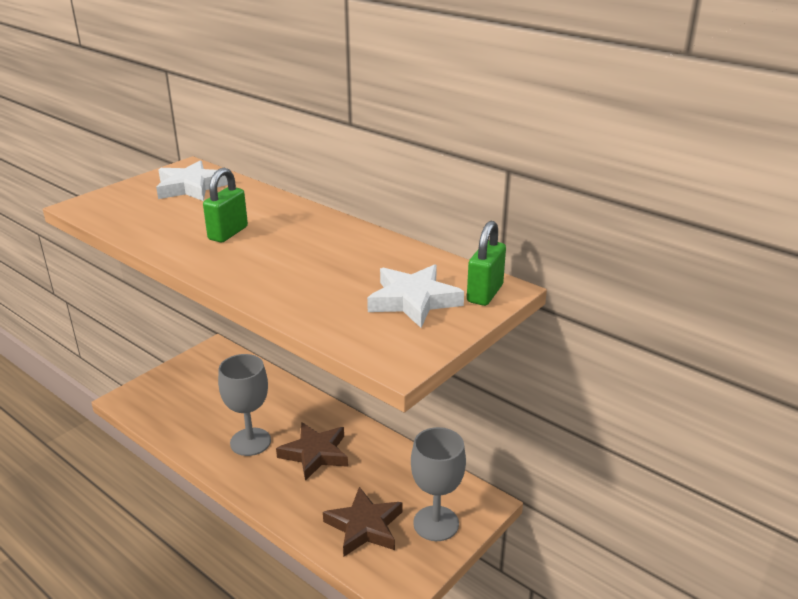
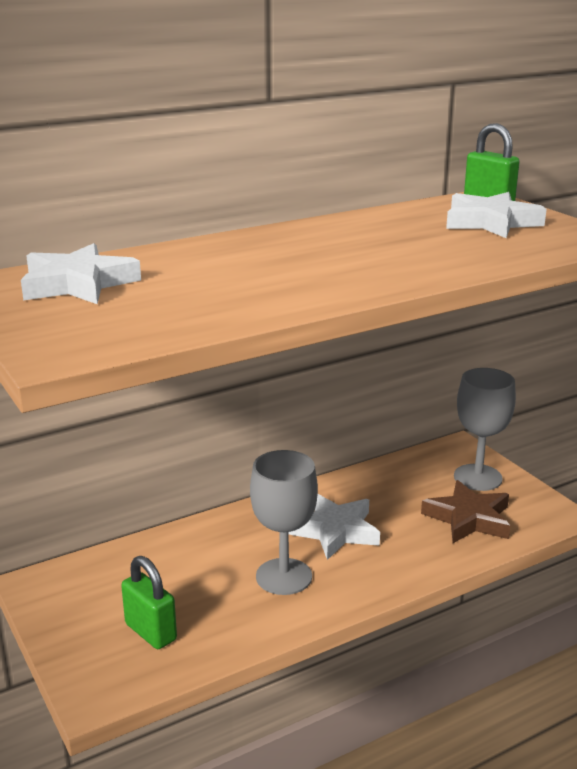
camera: 70 degrees left, 5 degrees down
green padlock [203,168,248,243] -> green padlock moved to [121,556,177,649]
brown star [276,422,348,481] -> white star [288,494,380,560]

